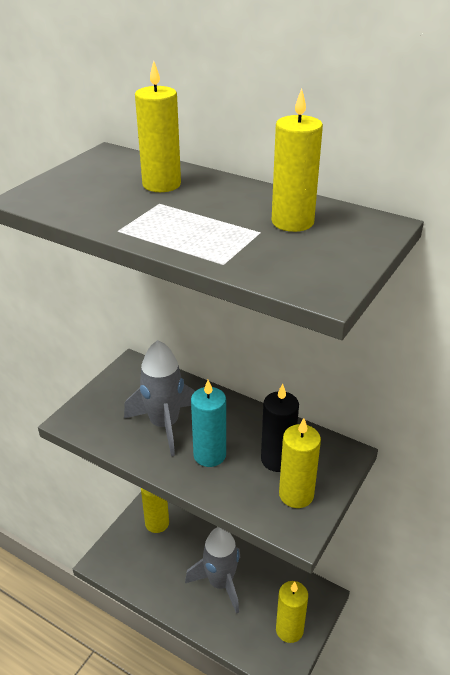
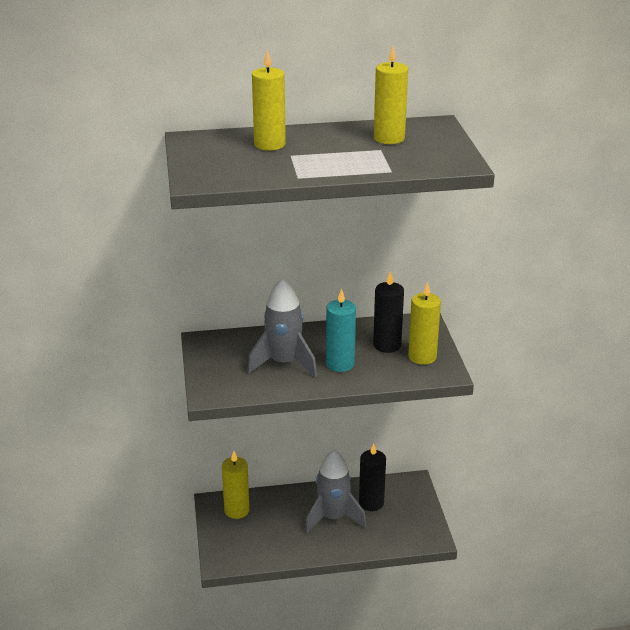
camera: 40 degrees left, 5 degrees down
yellow candle [276,581,308,643] -> none
none -> black candle [359,444,386,511]

